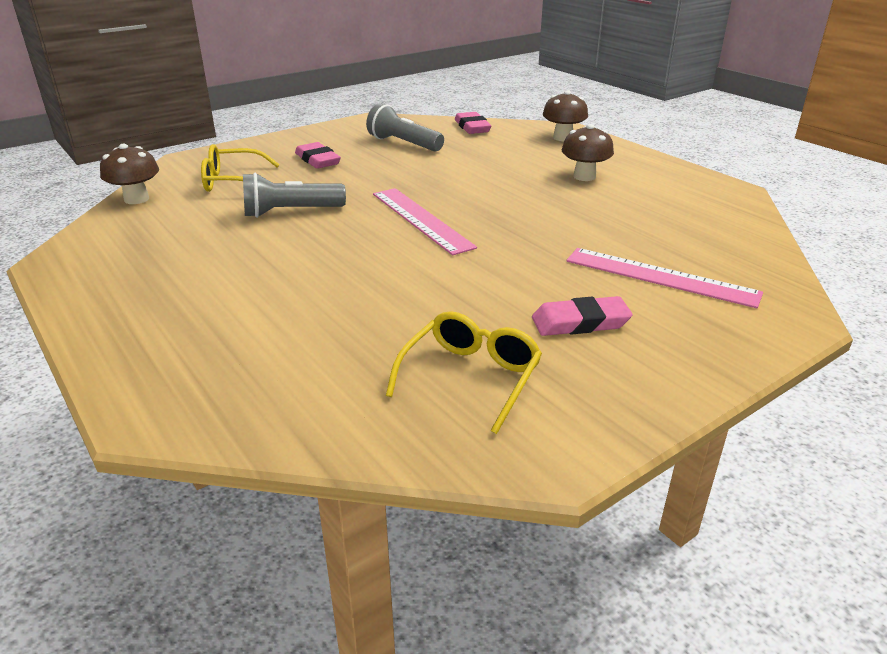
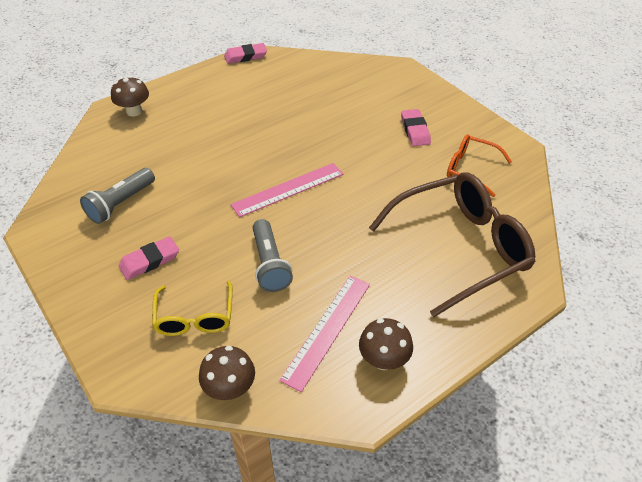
camera: 90 degrees left, 15 degrees up
yellow glasses [386,311,542,434] -> orange glasses [447,134,512,197]
pink eraser [455,112,491,134] -> pink eraser moved to [224,43,267,64]
brown mushroom [562,124,614,181] -> brown mushroom moved to [359,318,413,370]
pink ruler [566,248,763,308] -> pink ruler moved to [279,276,370,392]
none -> brown glasses [369,172,535,317]

